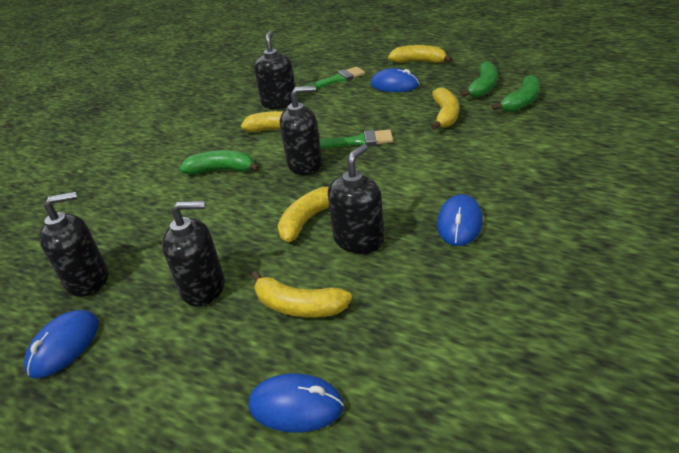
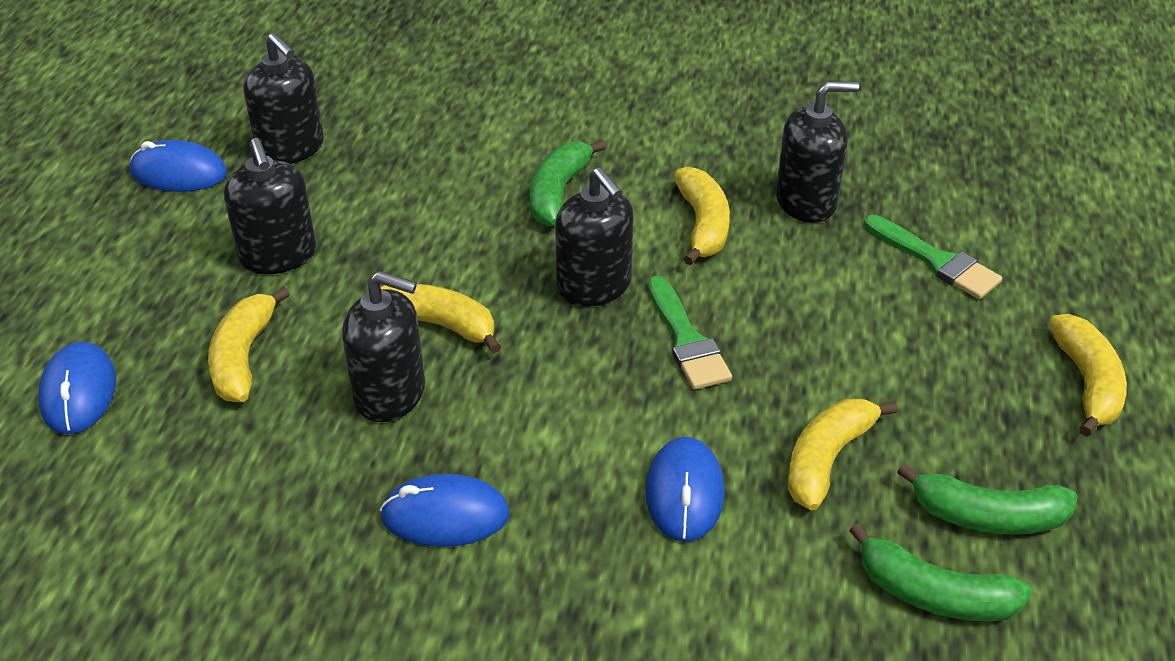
camera: 70 degrees right, 5 degrees up
green banana [180,150,260,175] -> green banana turned 150 degrees counterclockwise [530,140,606,226]
blue mouse [371,68,419,92] -> blue mouse moved to [646,437,725,542]
yellow banana [431,87,459,130] -> yellow banana turned 135 degrees clockwise [788,399,898,510]

